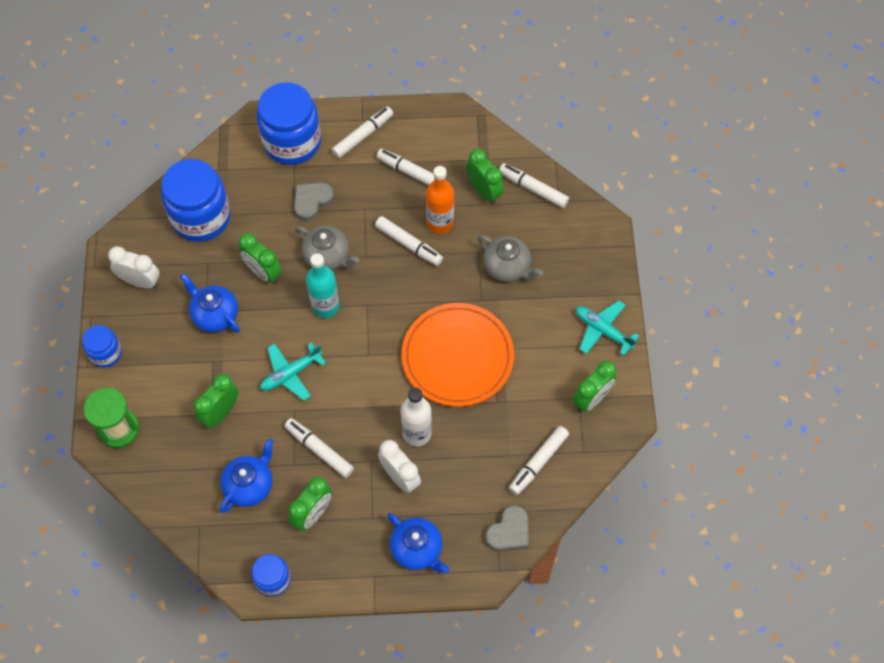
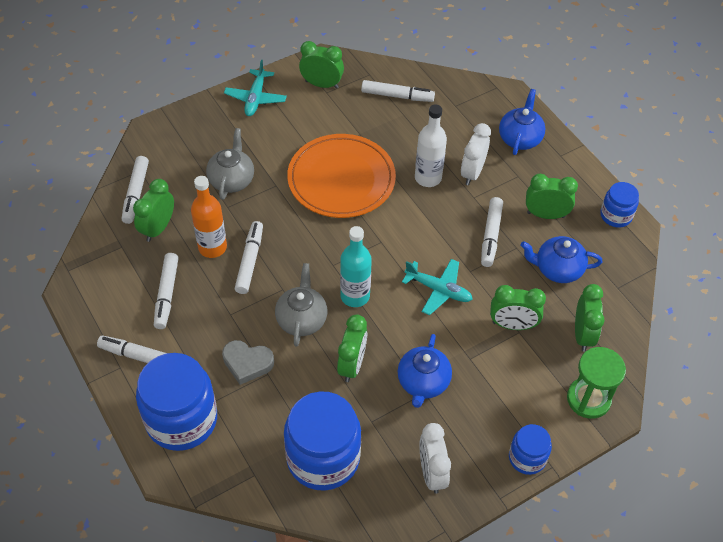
camera: 120 degrees left, 10 degrees down
grey heart [486,505,529,552] -> none
none -> green clock [575,284,605,352]

